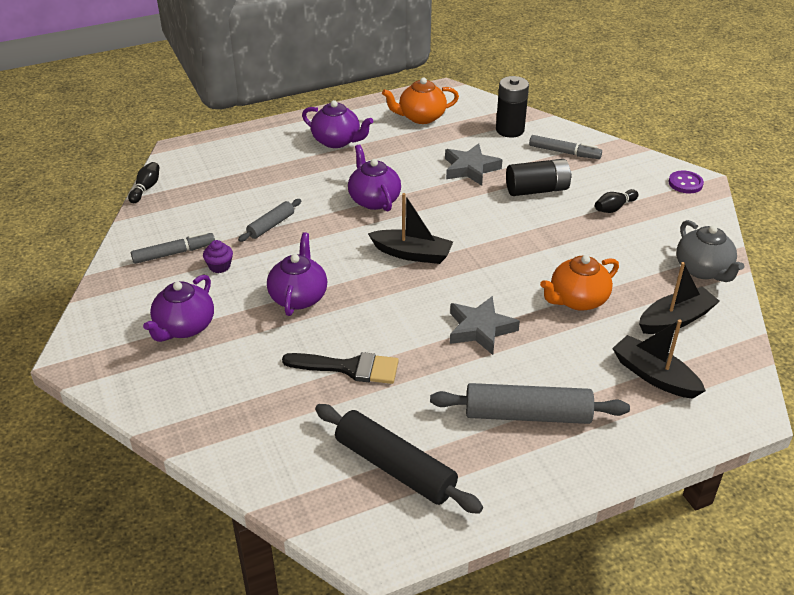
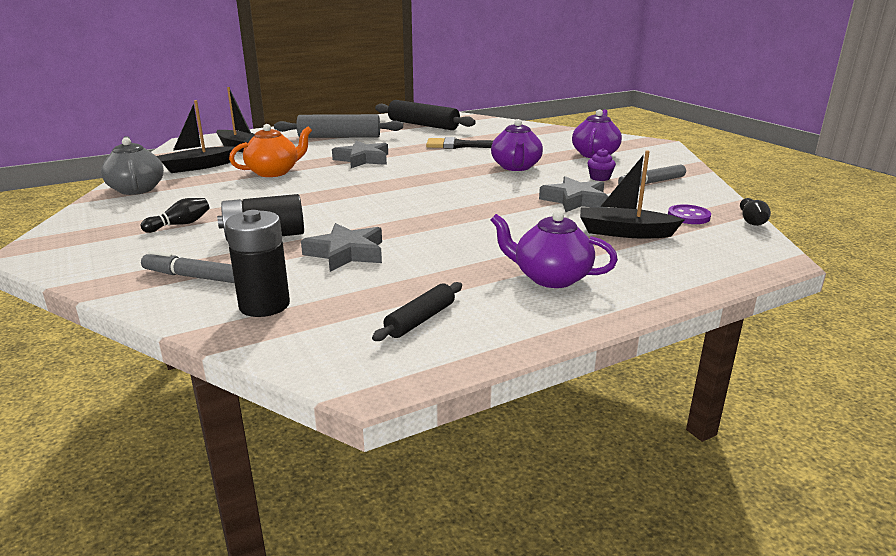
camera: 175 degrees right, 15 degrees down
grey rolling pin [238,199,301,242] -> grey star [539,176,609,212]
purple teapot [348,145,401,212] -> none
black boat [368,193,453,264] -> black boat moved to [580,151,685,238]
orange teapot [382,77,459,124] -> black rolling pin [372,282,462,341]
purple button [669,170,704,193] -> purple button moved to [668,204,711,224]

